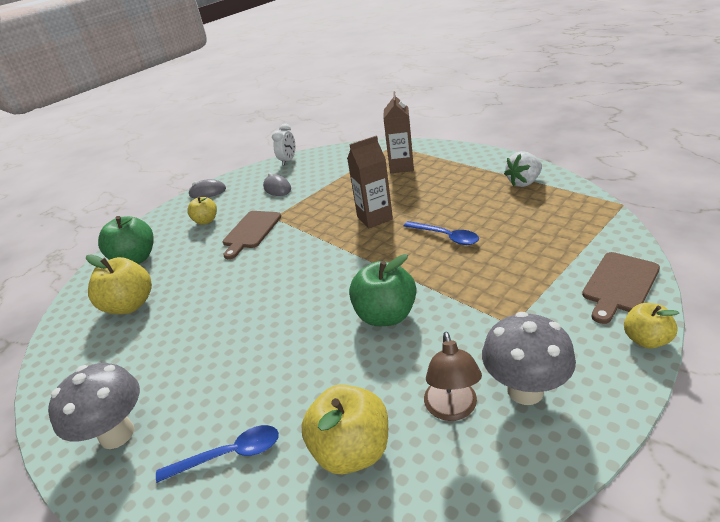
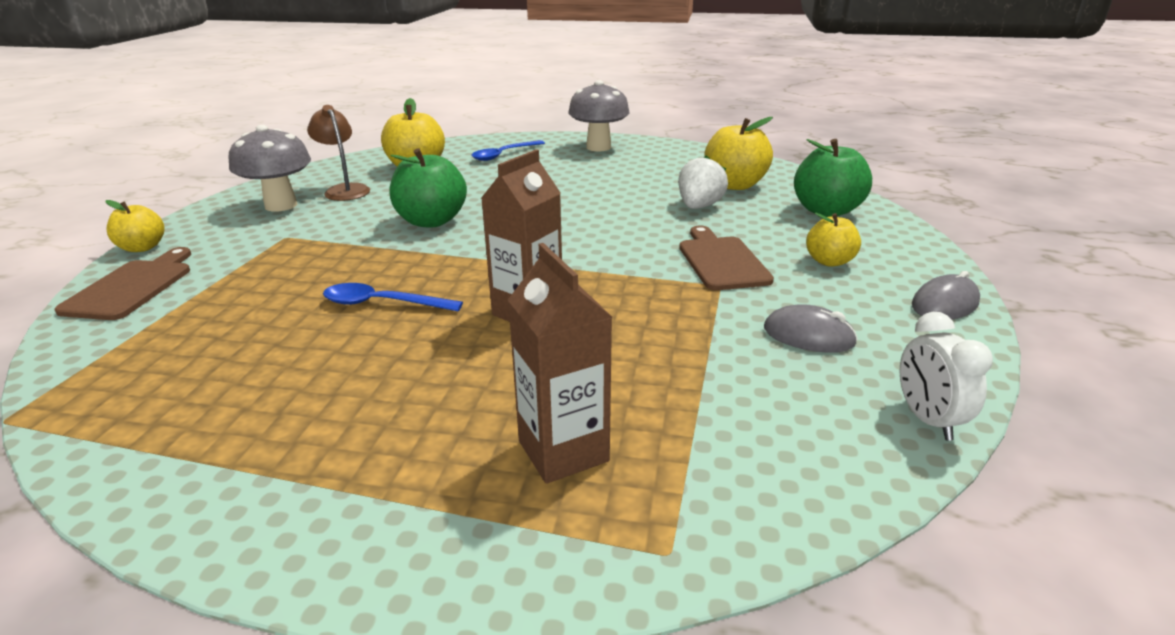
camera: 145 degrees right, 5 degrees down
white strawberry [504,151,542,187] -> white strawberry moved to [678,155,728,209]

